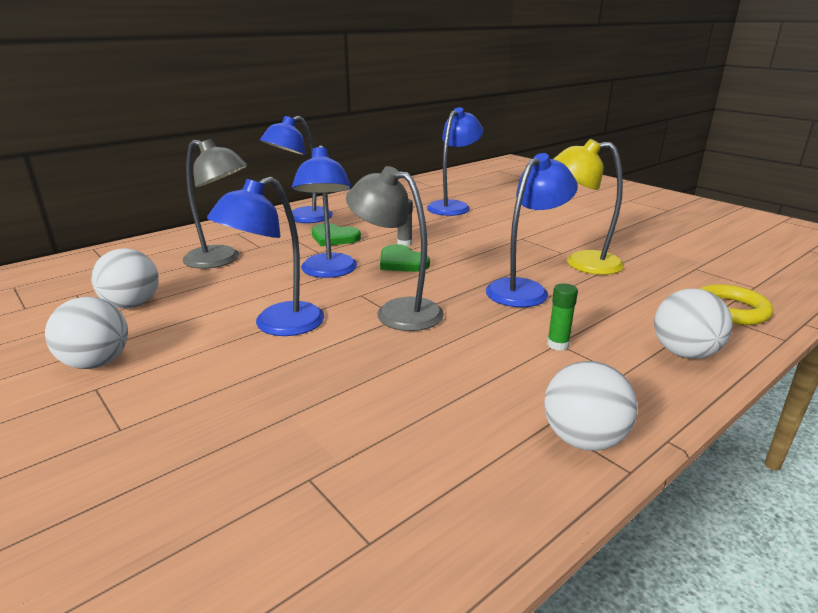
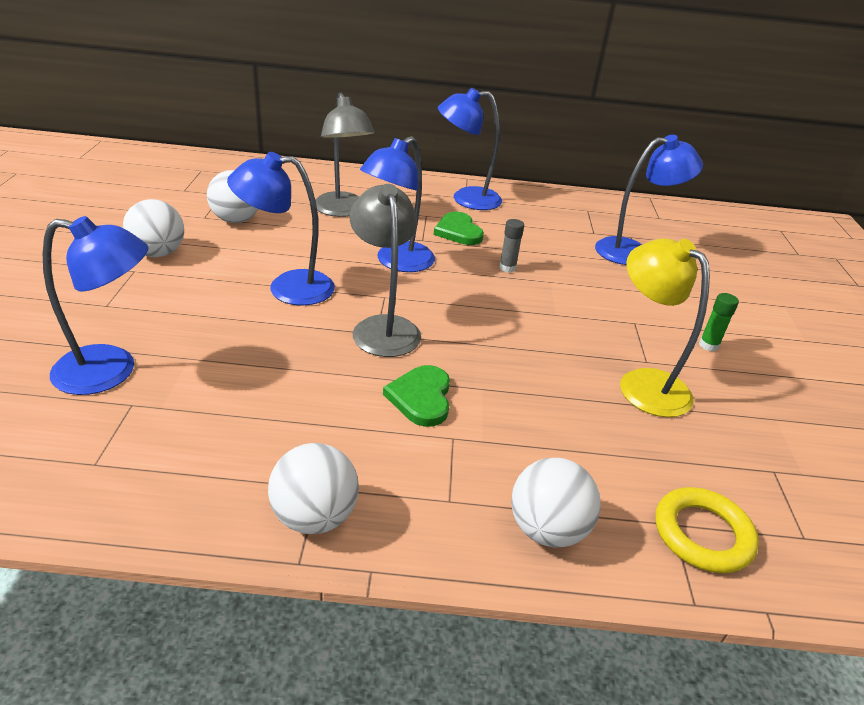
camera: 40 degrees right, 10 degrees up
green heart [380,244,430,272] -> green heart moved to [383,365,450,427]
blue lamp [486,153,578,307] -> blue lamp moved to [43,216,149,395]
green glue stick [547,283,578,351] -> green glue stick moved to [699,293,739,352]

